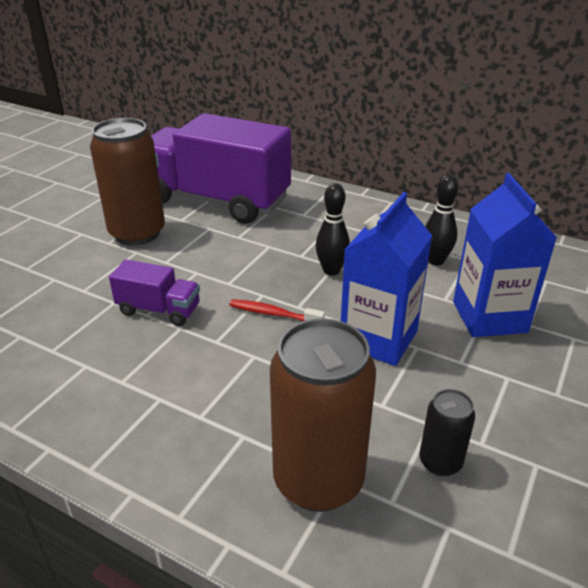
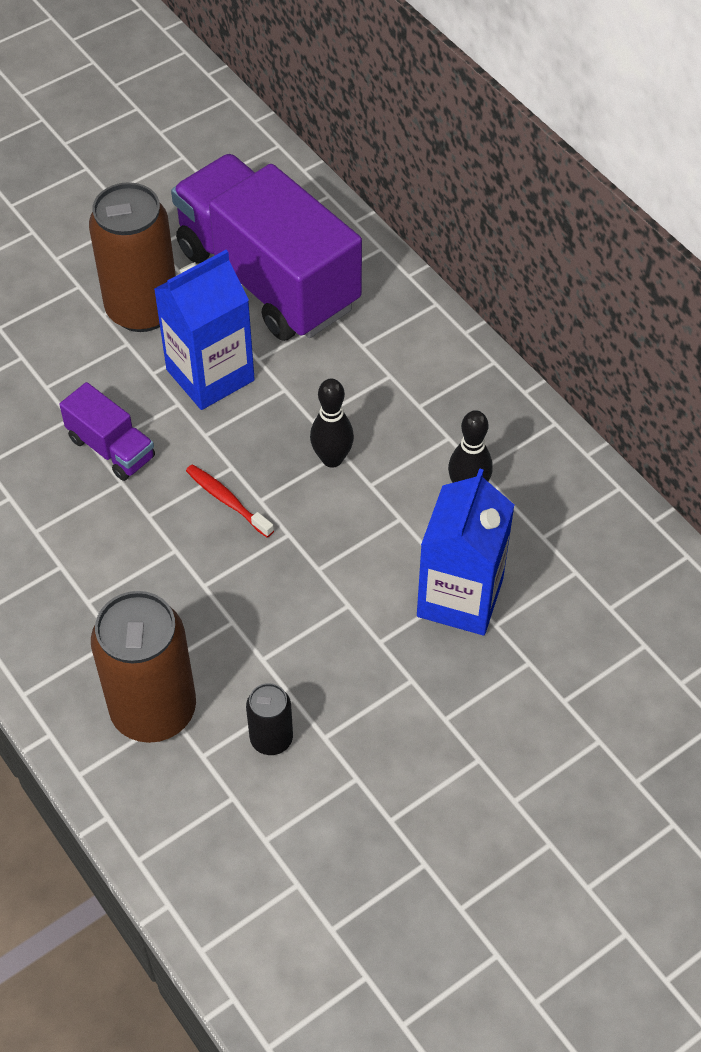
camera: 25 degrees right, 20 degrees up
blue carton [341,192,432,366] -> blue carton moved to [154,250,255,410]

